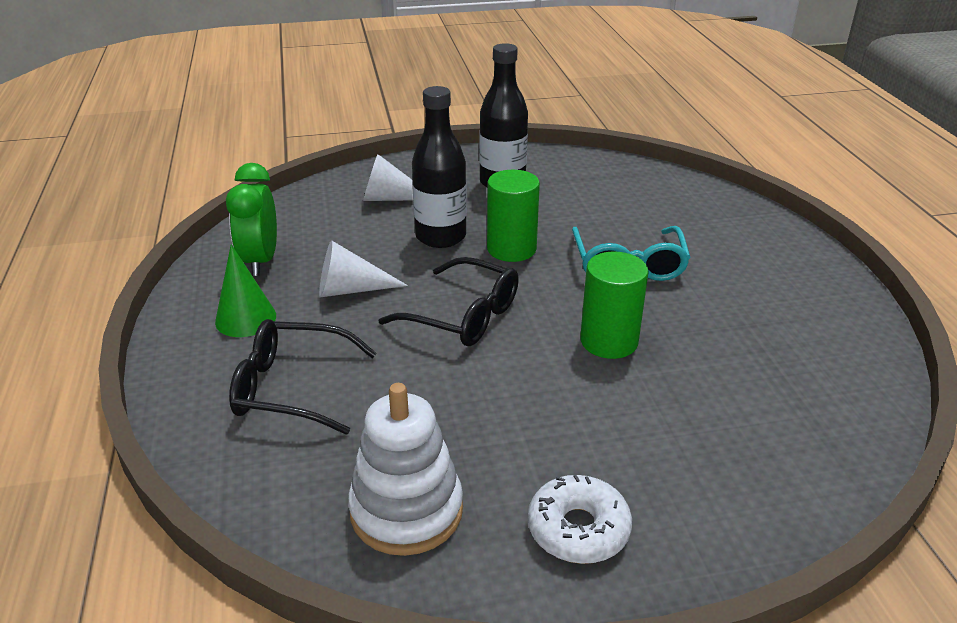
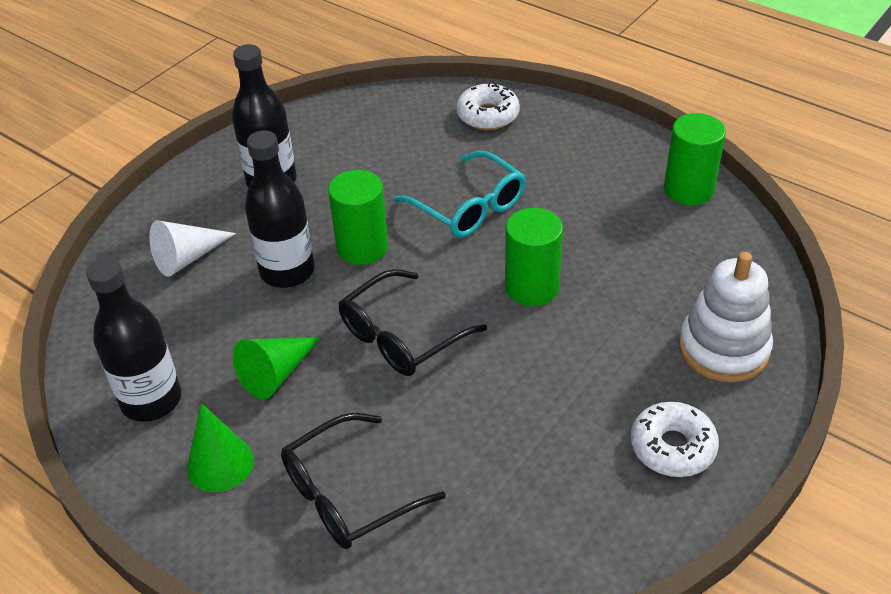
camera: 40 degrees left, 10 degrees up
green clock [226,163,277,276] -> black bottle [86,258,181,422]
white cone [319,240,408,297] -> green cone [233,338,320,399]
white stacking toy [348,383,463,556] -> white stacking toy moved to [679,252,773,382]
black glasses [379,257,519,346] -> black glasses turned 150 degrees clockwise [339,269,487,376]
none -> white donut [456,83,520,130]
none -> green cylinder [664,113,726,205]

